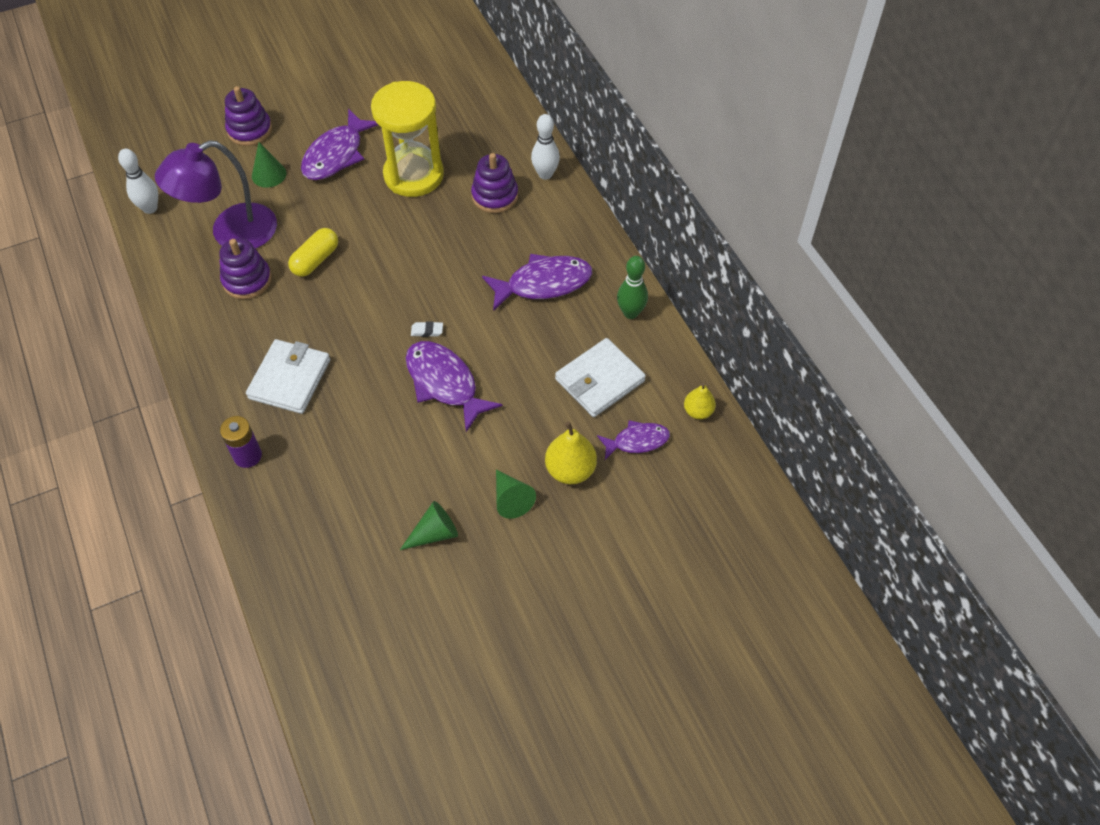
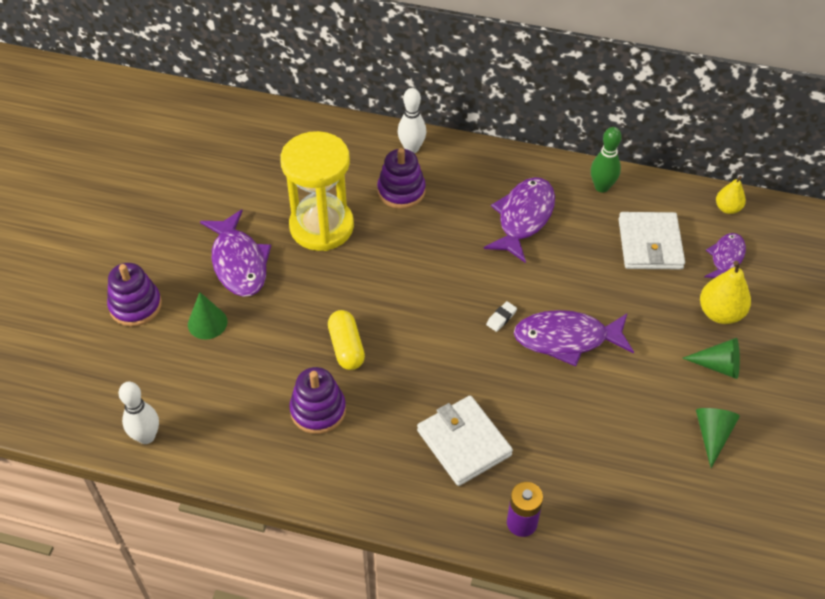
camera: 50 degrees left, 5 degrees down
purple lamp [155,140,277,249] -> none

